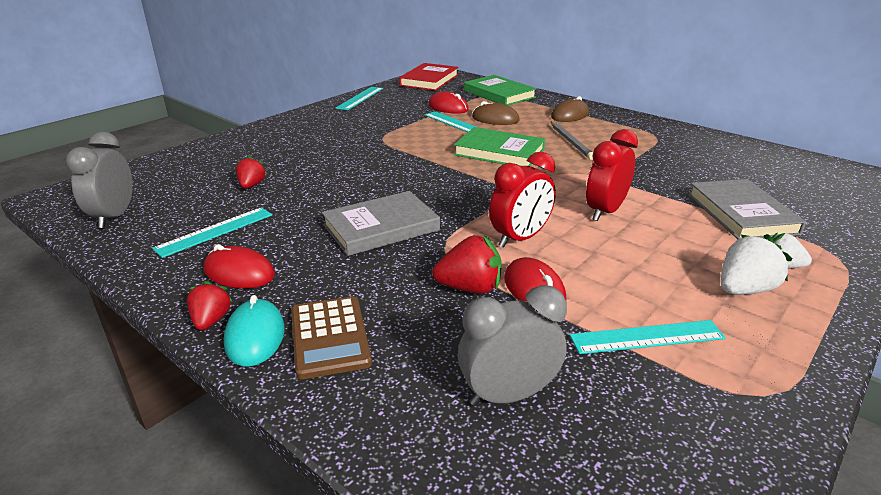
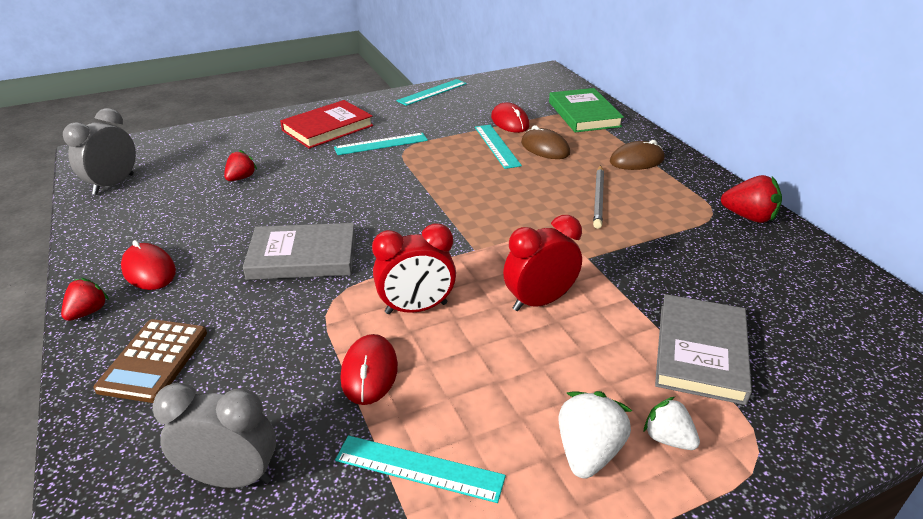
camera: 25 degrees right, 5 degrees up
turquoise ruler [152,207,272,258] -> turquoise ruler moved to [334,133,428,155]
turquoise mouse [224,295,285,367] -> none
red book [399,63,458,91] -> red book moved to [280,100,373,149]
red strawberry [432,235,502,294] -> red strawberry moved to [721,175,782,223]
green book [454,127,545,166] -> none
white strawberry [721,234,793,295] -> white strawberry turned 60 degrees counterclockwise [559,391,632,479]

